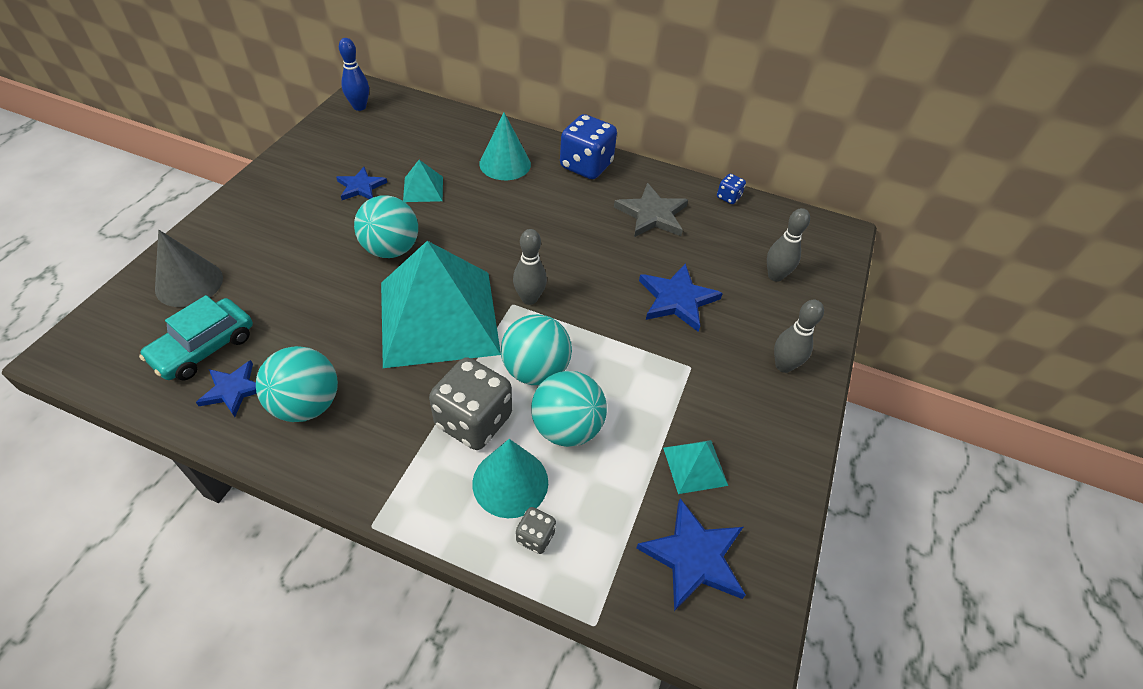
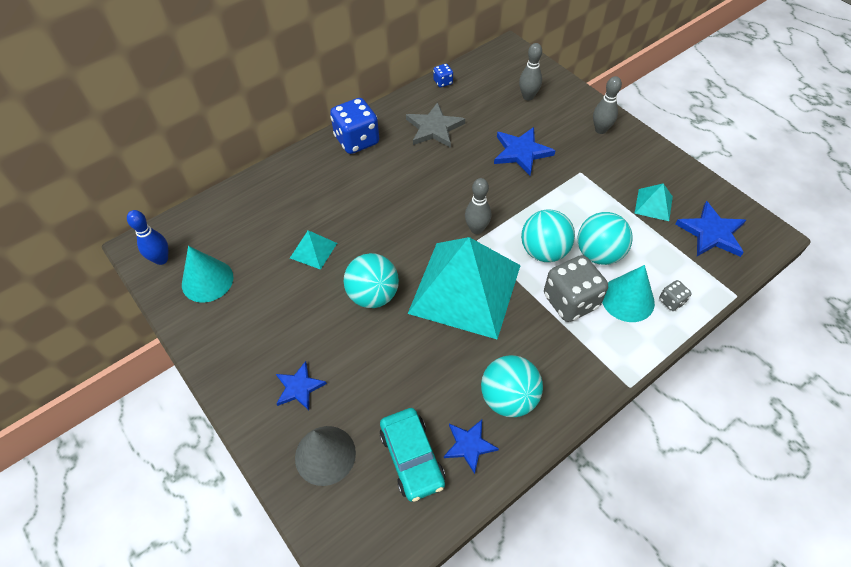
camera: 55 degrees left, 5 degrees up
blue star [336,167,387,200] -> blue star moved to [276,361,327,410]
turquoise cone [479,113,531,180] -> turquoise cone moved to [182,246,233,303]

